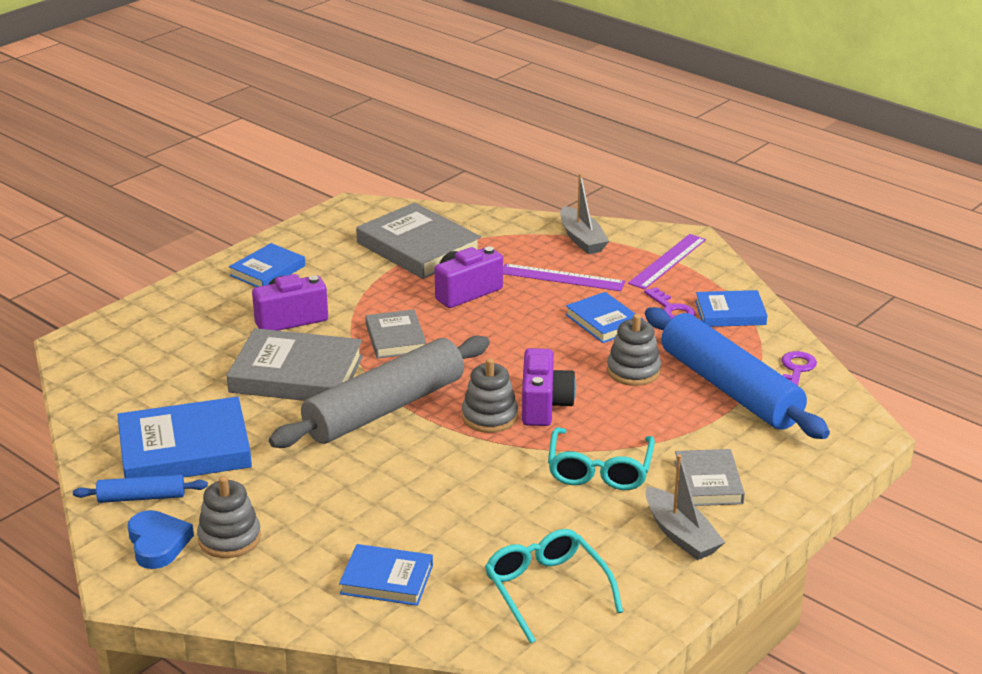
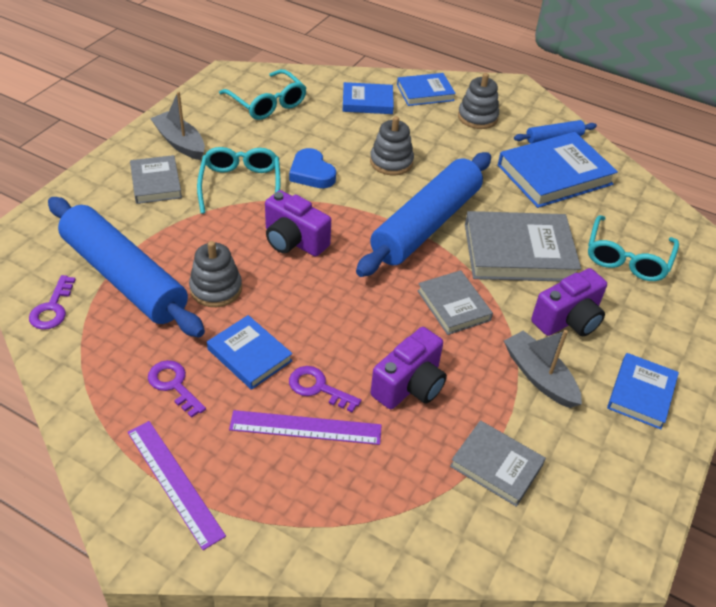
camera: 165 degrees right, 15 degrees up
blue heart [128,510,194,569] -> blue heart moved to [289,148,336,188]
grey rolling pin [269,336,490,448] -> blue rolling pin [356,152,491,277]
grey book [356,202,481,279] -> grey book [450,420,546,507], size x0.59
grey stacking toy [462,358,518,433] -> grey stacking toy moved to [370,116,414,175]
purple camera [522,348,576,426] -> purple camera turned 45 degrees counterclockwise [265,190,331,257]
grey boat [560,173,609,254] -> grey boat moved to [504,330,582,408]
purple ruler [628,234,706,290] -> purple ruler turned 60 degrees counterclockwise [128,421,226,550]
blue book [695,290,768,327] -> blue book moved to [397,73,456,106]
none -> purple key [289,366,361,412]
none -> turquoise glasses [588,215,679,281]

